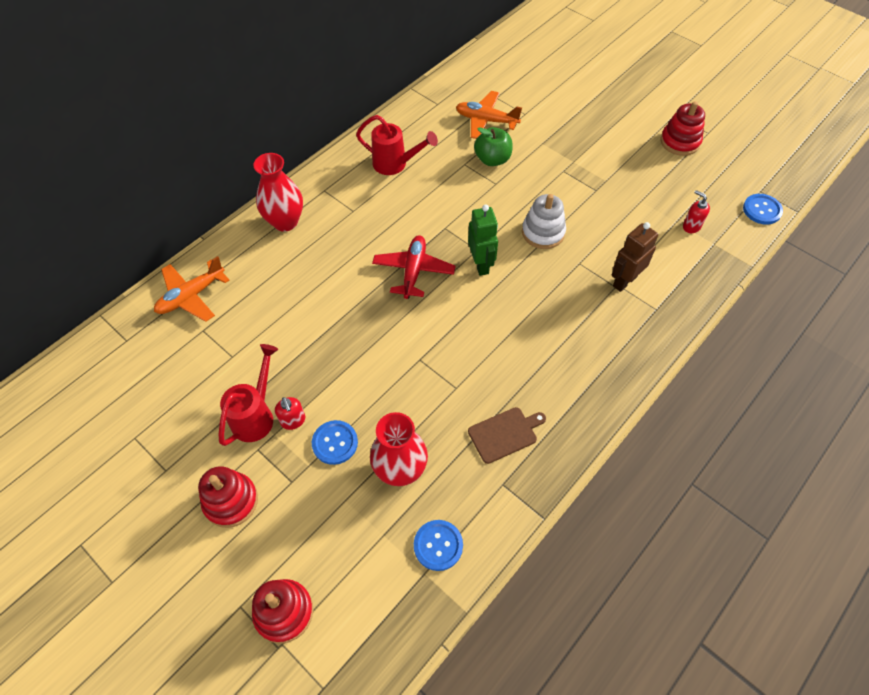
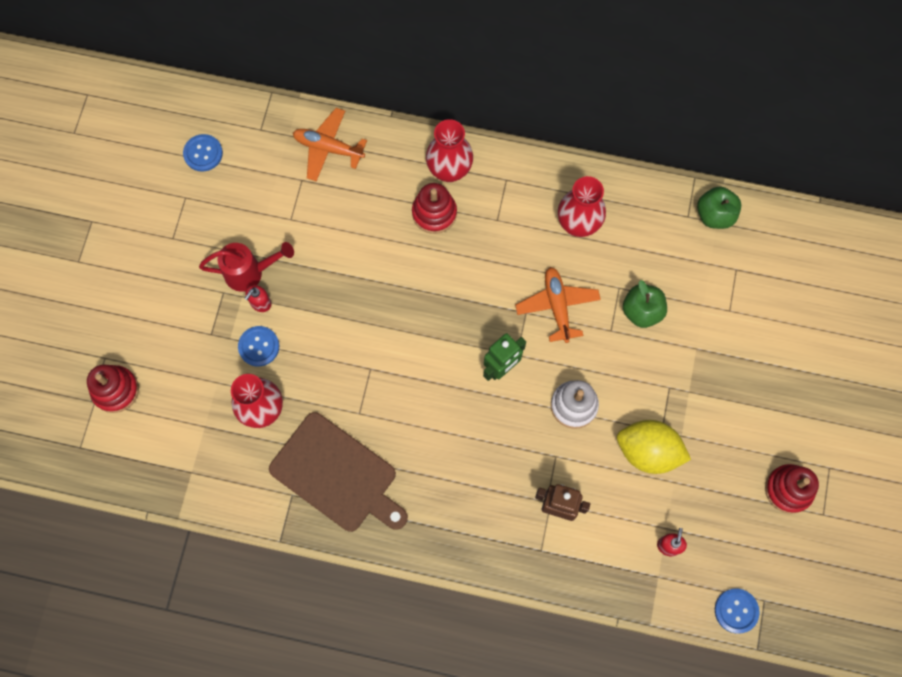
camera: 60 degrees right, 15 degrees up
red stacking toy [198,466,258,528] -> red stacking toy moved to [412,183,457,234]
red watering can [356,115,438,175] -> red vase [558,176,606,237]
red plane [372,235,456,299] -> none
blue button [414,520,463,571] -> blue button moved to [183,134,223,172]
orange plane [456,91,522,139] -> orange plane moved to [515,267,601,343]
brown cutting board [468,407,546,464] -> brown cutting board [269,412,408,532], size x1.98
none -> yellow lemon [617,420,691,474]
none -> green apple [697,186,741,229]

